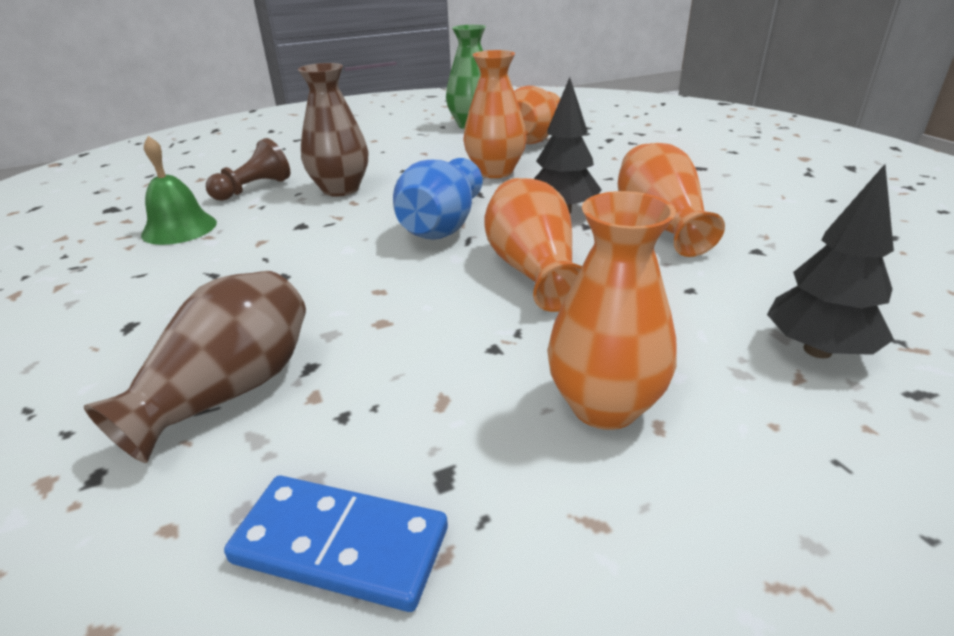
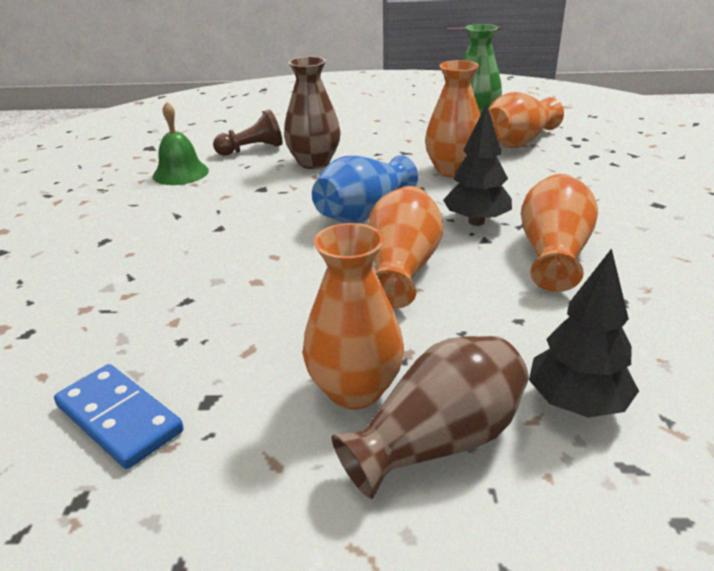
camera: 25 degrees right, 0 degrees up
brown vase [84,271,306,463] -> brown vase moved to [332,336,528,499]

